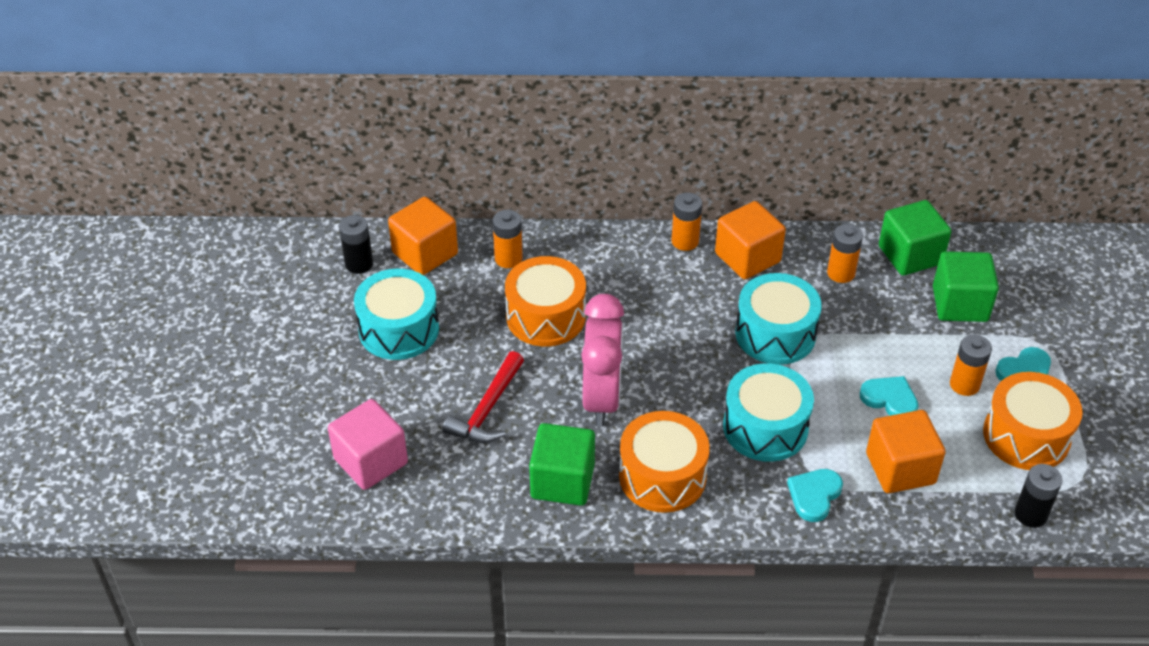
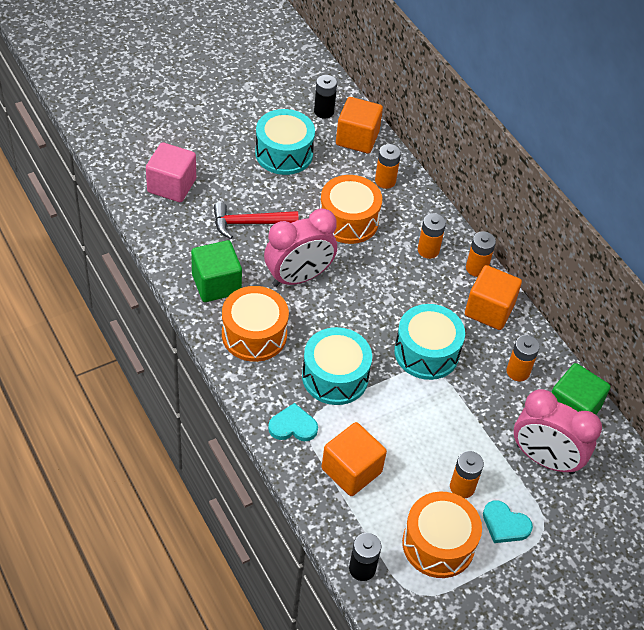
camera: 55 degrees right, 5 degrees up
turquoise heart [859,376,918,416] -> none
green cube [933,251,999,322] -> pink clock [514,389,602,474]
none -> orange battery [418,213,446,259]

